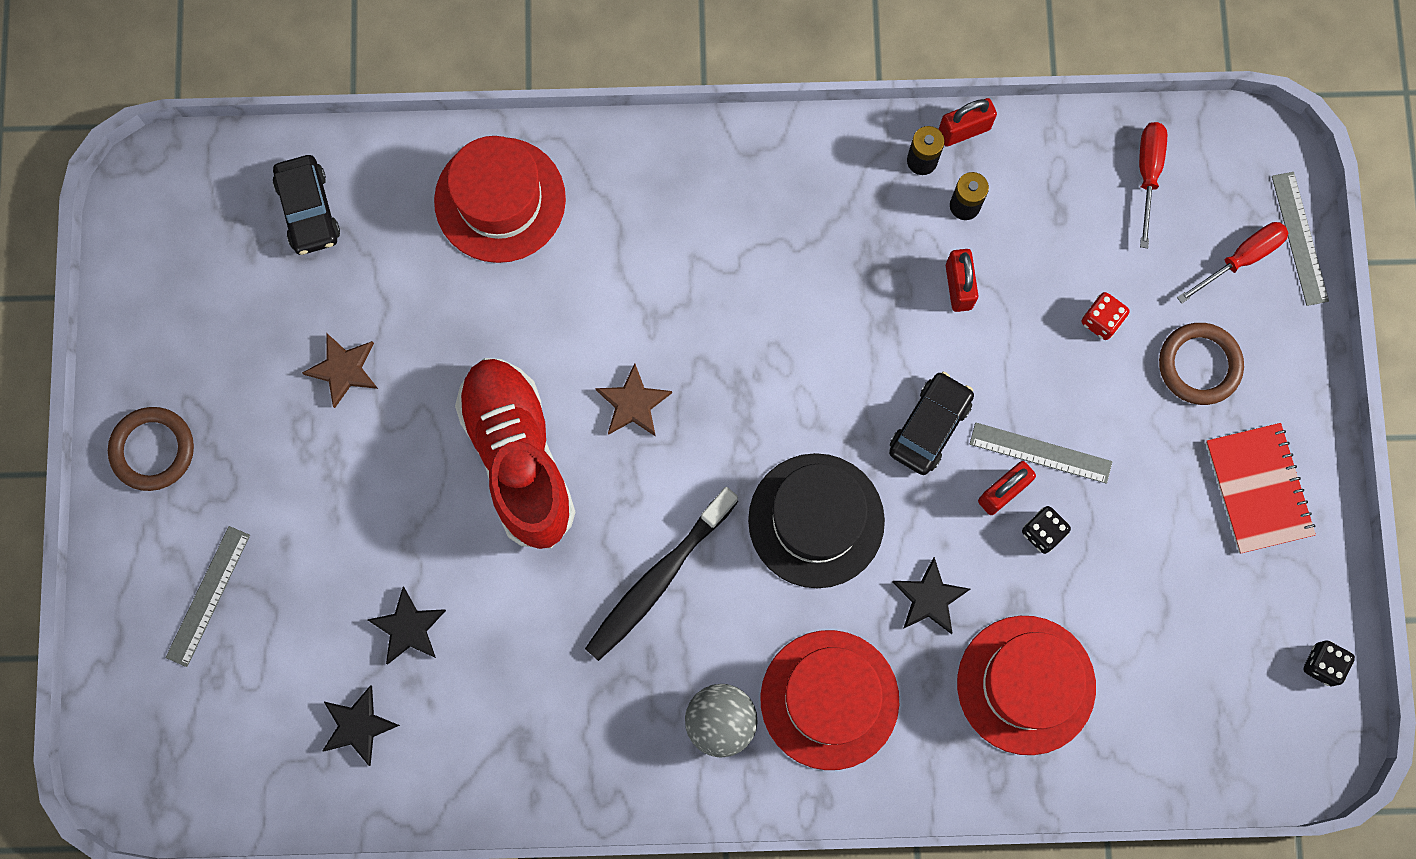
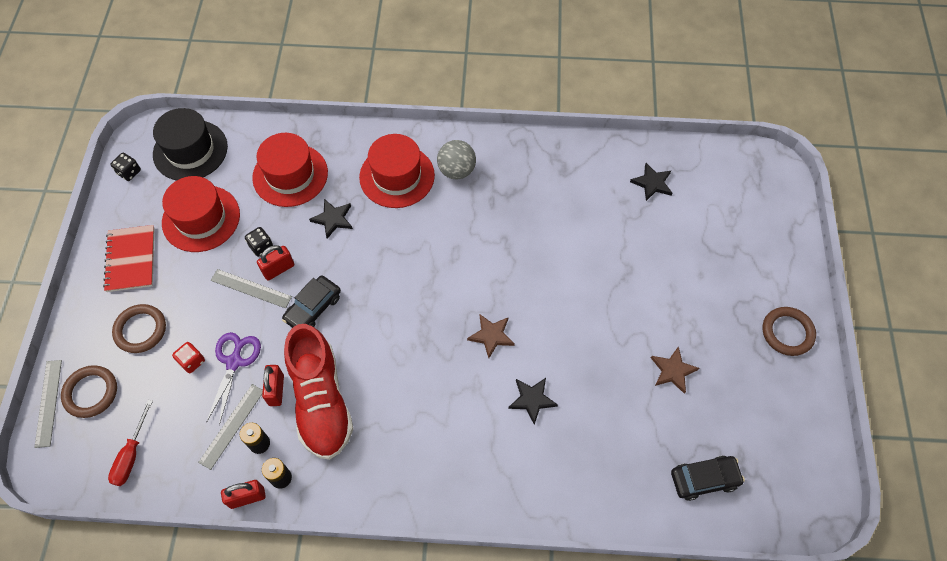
camera: 175 degrees left, 15 degrees down
grey ruler [165,526,250,667] -> grey ruler moved to [198,384,263,470]
black car [273,155,340,255] -> black car turned 90 degrees clockwise [671,456,745,501]
black star [368,587,446,665] -> black star moved to [508,378,558,425]
red hat [434,136,566,263] -> red hat moved to [162,176,240,252]
red shoe [455,358,575,549] -> red shoe moved to [284,324,353,460]
black toothbrush [585,487,738,661] -> none
black hat [748,453,885,588] -> black hat moved to [153,108,228,181]
red screwdriver [1177,222,1288,304] -> brown ring [61,365,117,418]
none -> purple scissors [206,332,261,425]

